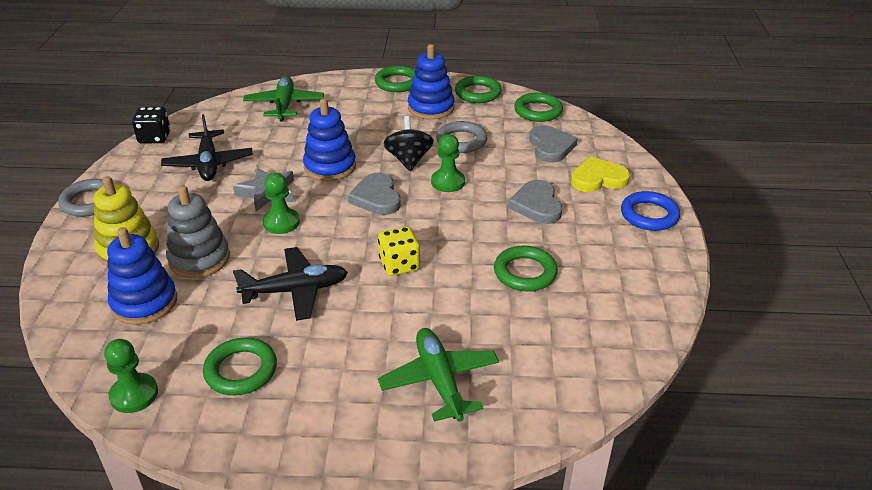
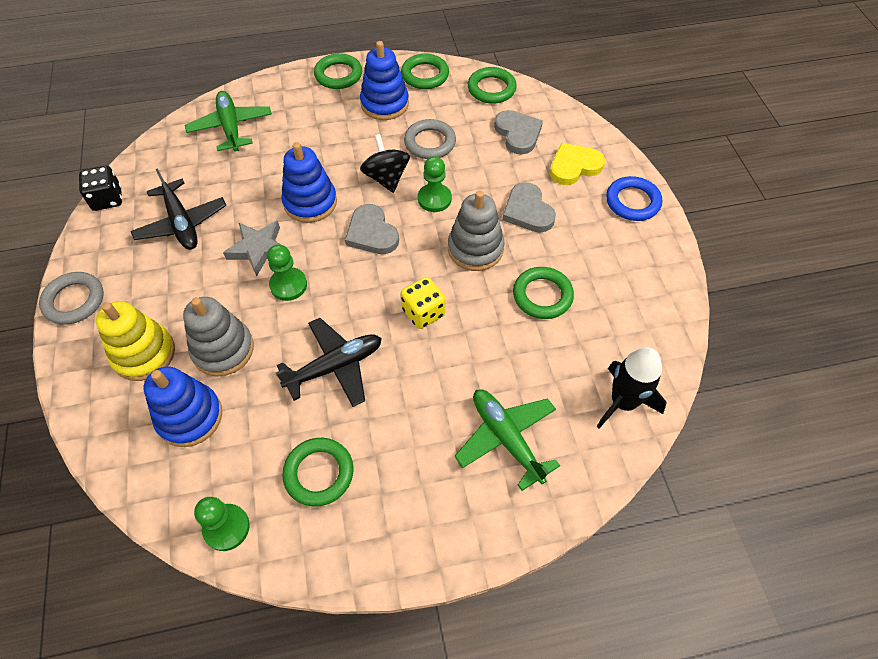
camera: 15 degrees left, 20 degrees up
none -> grey stacking toy [448,191,505,271]
none -> black rocket [597,347,667,429]

